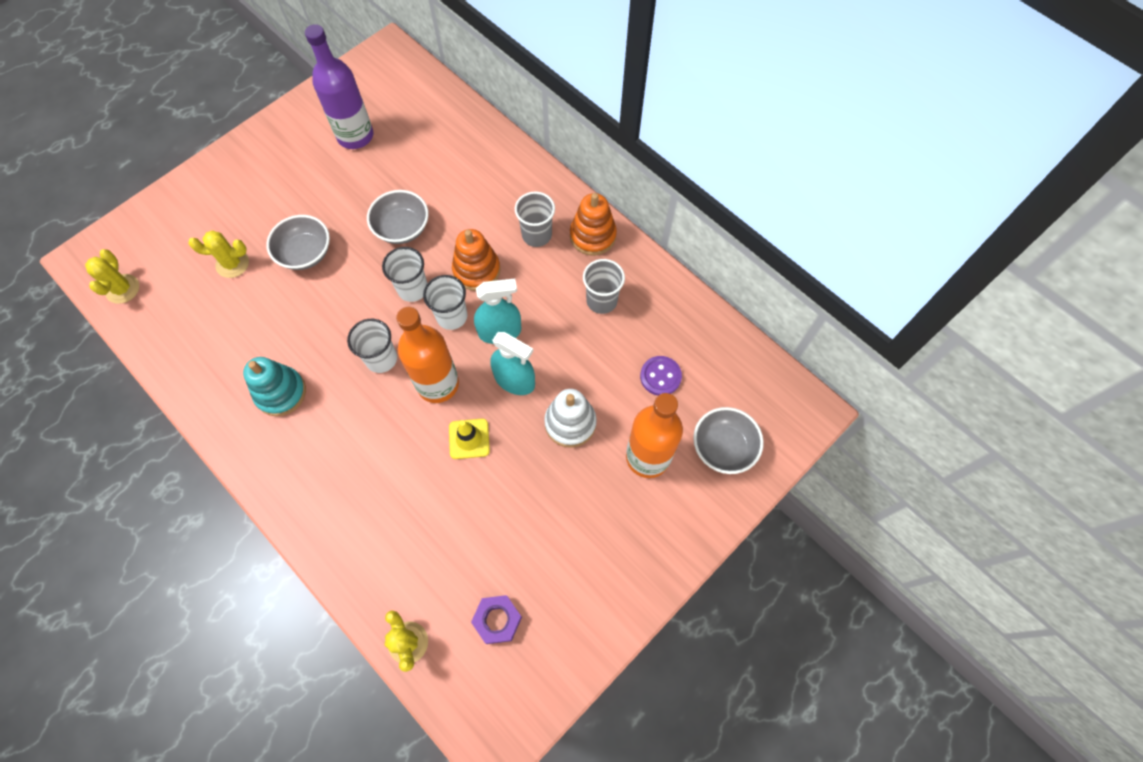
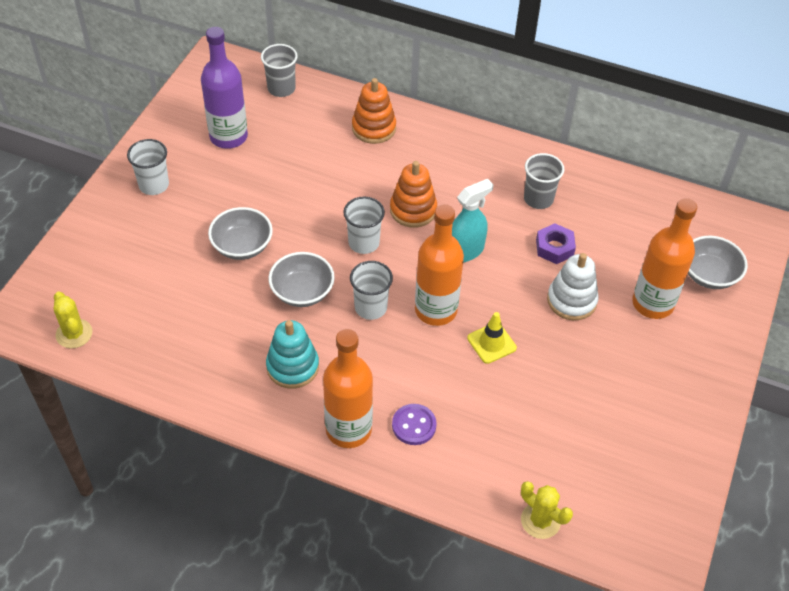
camera: 25 degrees left, 15 degrees down
yellow cactus [188,231,249,278] -> none
grey bowl [367,190,429,244] -> grey bowl moved to [268,252,335,307]
white cup [423,275,467,330] -> white cup moved to [127,139,169,195]
purple nut [471,595,522,644] -> purple nut moved to [536,223,576,264]
turquoise spray bottle [490,332,535,395] -> none
grey cup [515,191,555,247] -> grey cup moved to [261,44,298,97]
orange stacking toy [570,193,617,256] -> orange stacking toy moved to [352,78,396,144]
purple button [640,356,682,396] -> purple button moved to [392,404,437,445]
none -> orange bottle [323,329,373,448]

